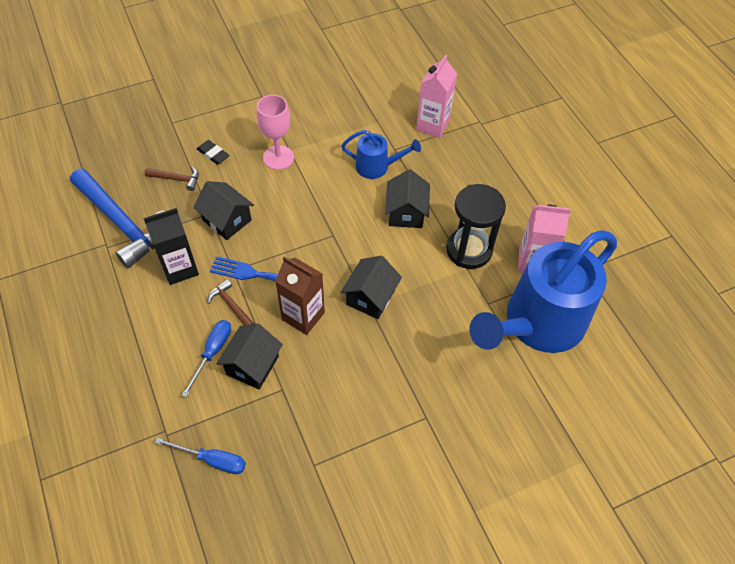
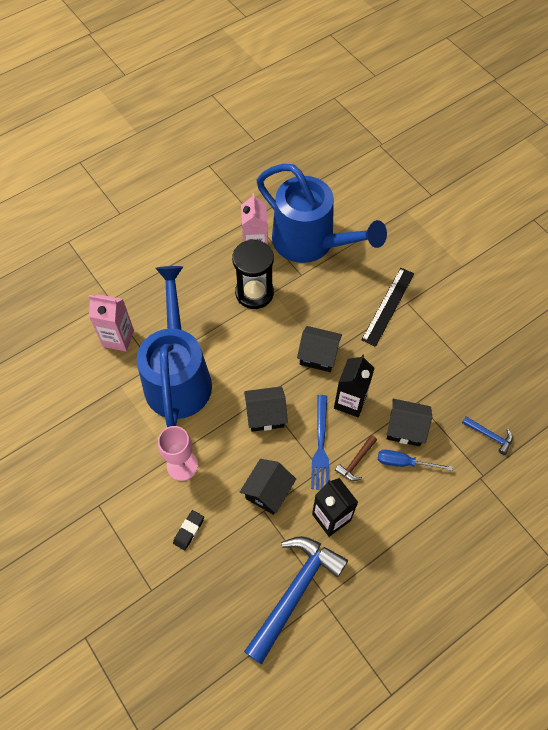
camera: 100 degrees left, 5 degrees up
brown hammer [145,167,199,191] -> none
blue screwdriver [155,438,246,474] -> blue hammer [462,416,513,455]
brown carton [275,256,325,335] -> black carton [334,354,375,417]
blue watering can [341,130,421,179] -> blue watering can [137,266,212,427], size x2.19
black house [385,169,430,228] -> black house moved to [244,386,288,432]
none -> black ruler [362,268,414,347]

